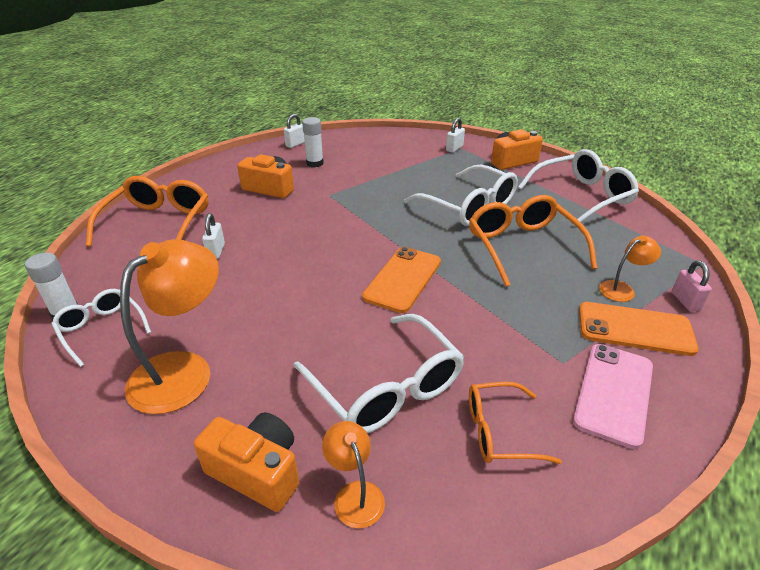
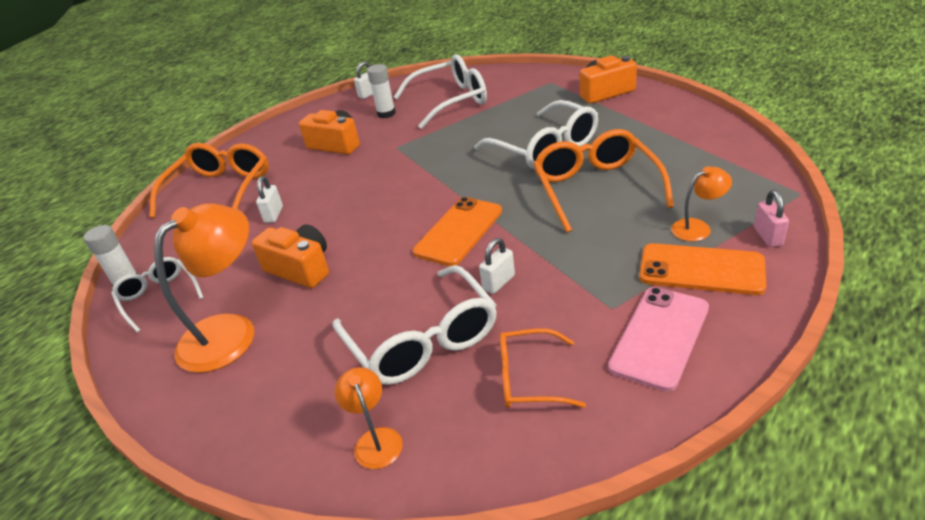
camera: 10 degrees right, 0 degrees up
orange camera [194,412,299,512] -> orange camera moved to [252,224,329,288]
white padlock [446,118,465,153] -> white padlock moved to [479,238,515,294]
white glasses [518,149,639,227] -> white glasses moved to [394,54,487,129]

